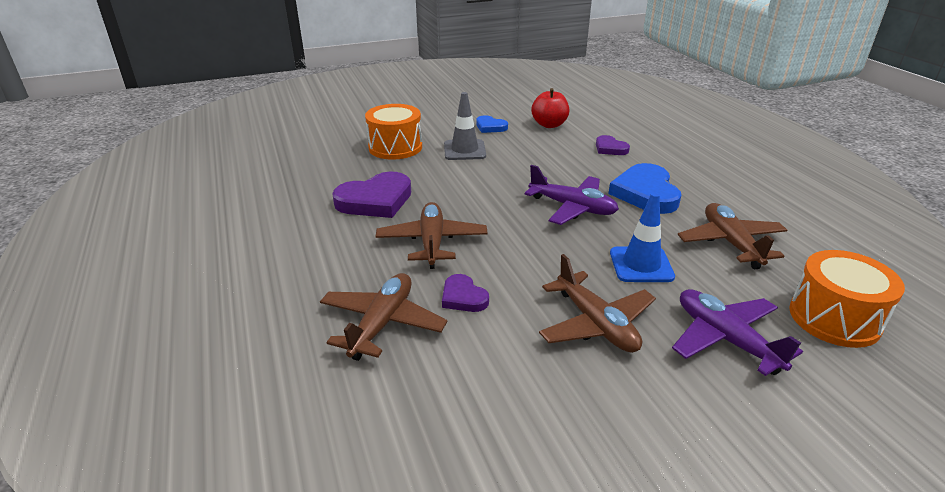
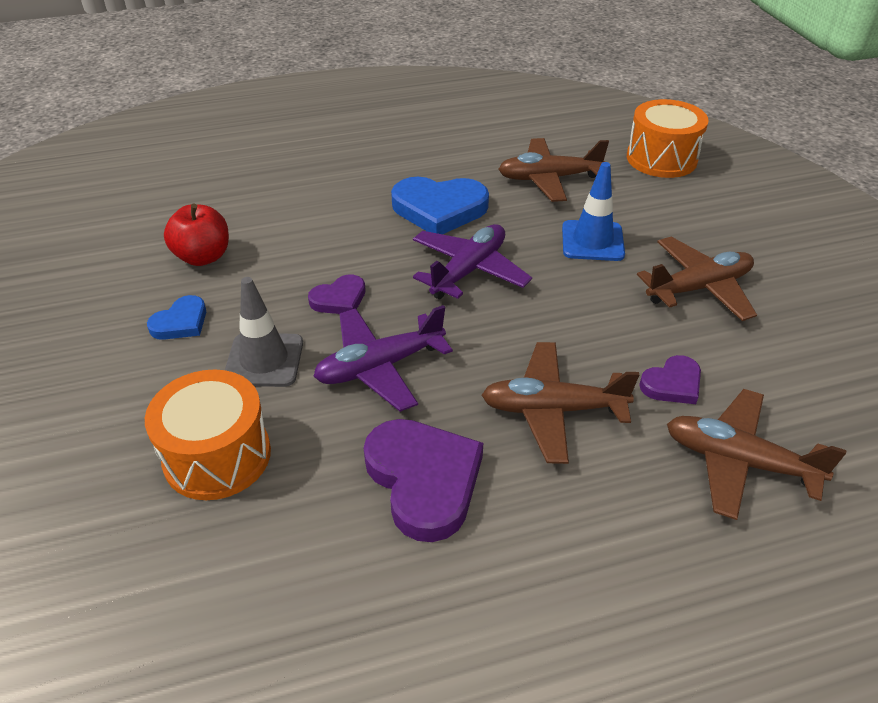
camera: 85 degrees left, 10 degrees up
purple heart [596,135,630,155] -> purple heart moved to [308,274,365,314]
purple plane [672,289,803,376] -> purple plane moved to [313,305,453,412]

